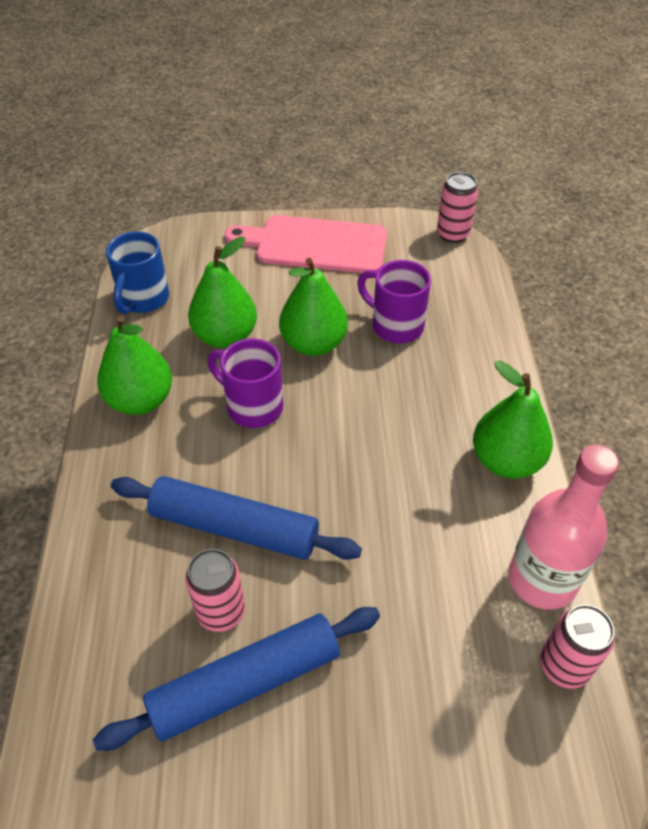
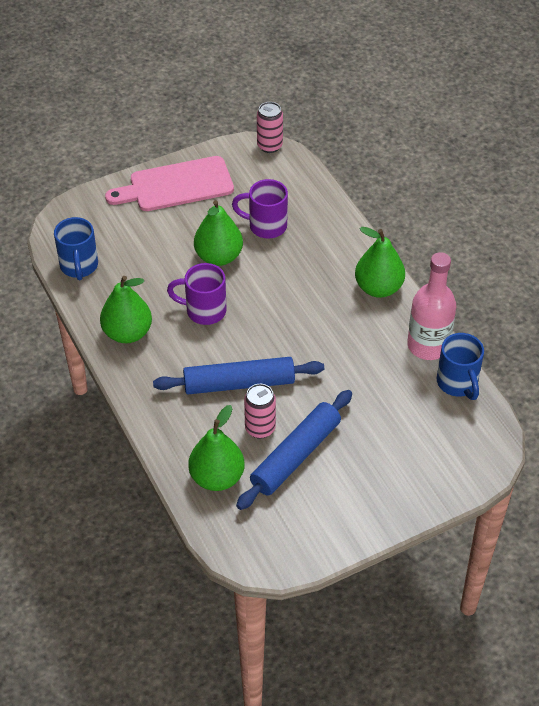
camera: 25 degrees left, 0 degrees up
green pear [188,236,257,348] -> green pear moved to [188,405,245,491]
pink can [540,604,614,689] -> blue mug [437,333,484,400]

